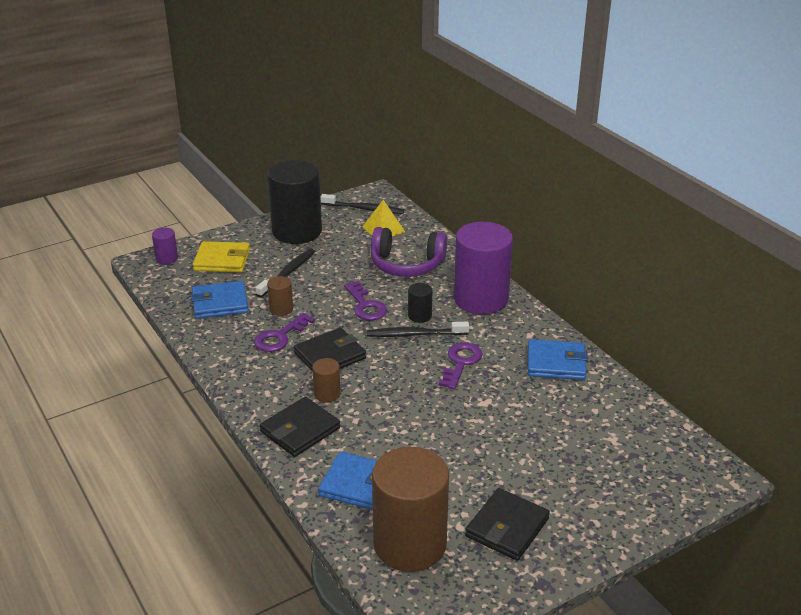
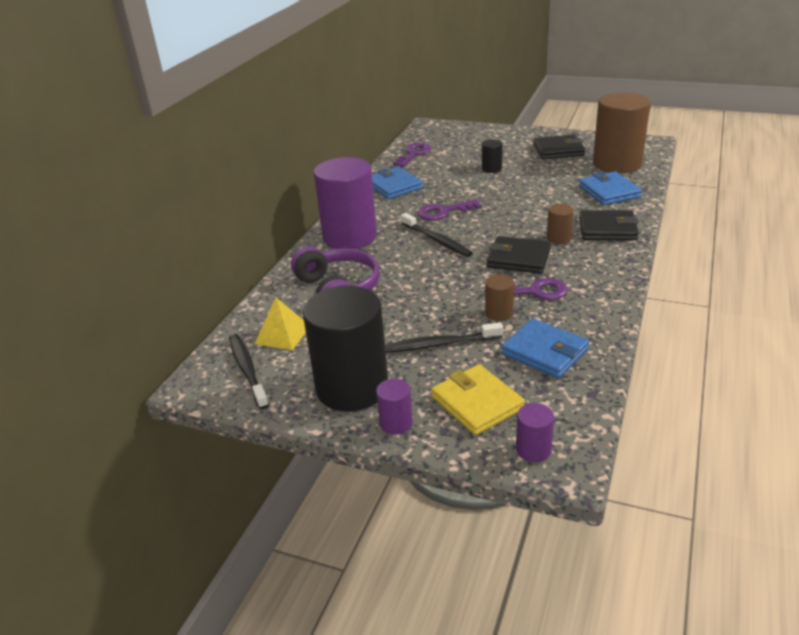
camera: 125 degrees left, 0 degrees up
purple key [344,281,387,320] -> purple key moved to [393,143,431,167]
black cylinder [408,283,432,323] -> black cylinder moved to [482,139,503,173]
none -> purple cylinder [376,379,413,435]

